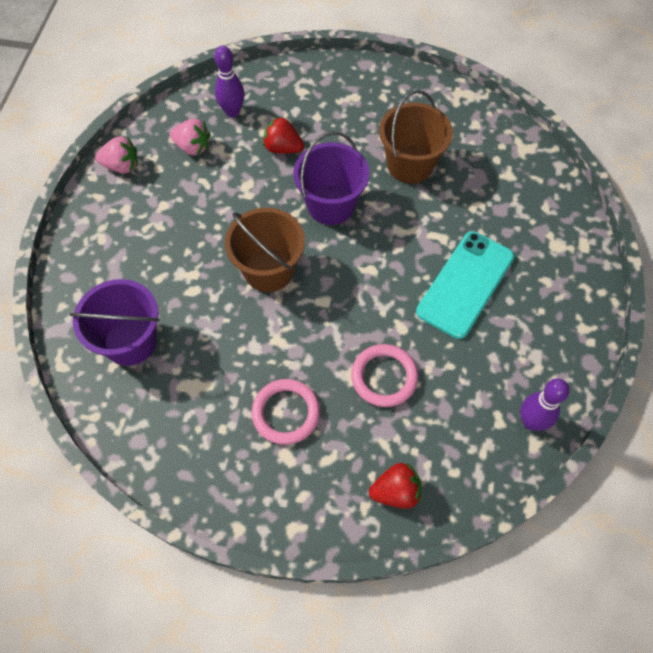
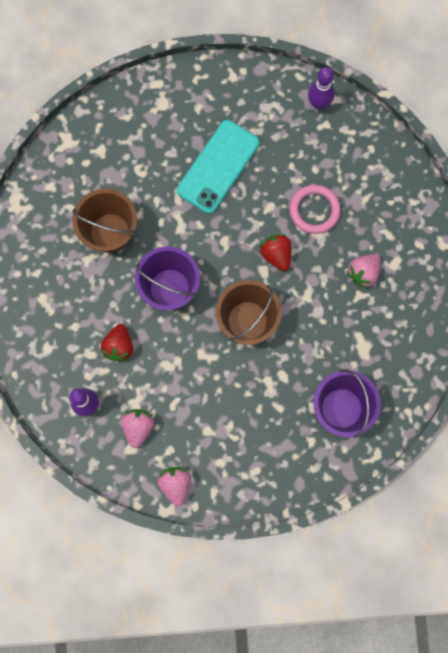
camera: 105 degrees left, 15 degrees up
pink ring [251,379,320,445] -> pink strawberry [346,254,381,289]
red strawberry [369,463,422,509] -> red strawberry moved to [260,234,291,271]
turquoise phone [416,231,514,339] -> turquoise phone turned 75 degrees counterclockwise [177,120,260,214]

